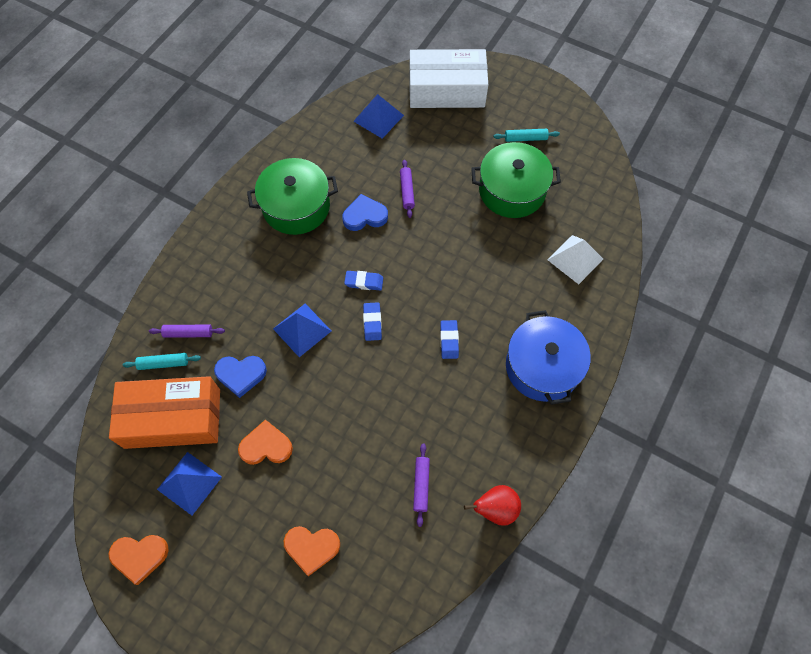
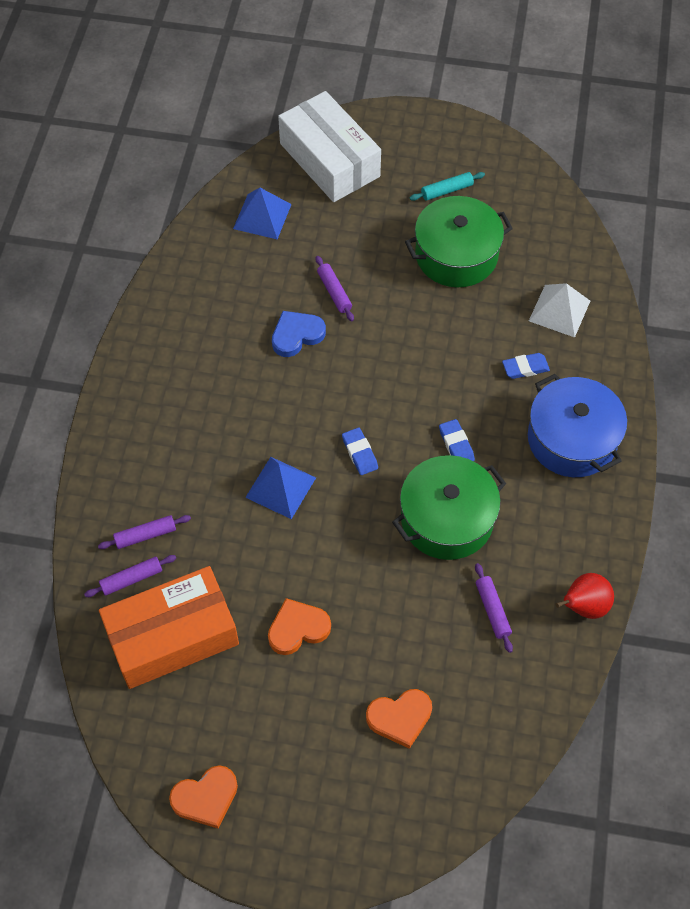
camera: 20 degrees left, 5 degrees down
turquoise rolling pin [123,353,201,370] -> purple rolling pin [84,555,176,597]
blue pyramid [157,452,222,515] -> none
blue heart [214,356,267,398] -> none
green pot [247,158,338,235] -> green pot moved to [392,455,506,560]
blue eraser [344,271,383,290] -> blue eraser moved to [502,353,550,379]
white box [409,49,488,108] -> white box turned 75 degrees clockwise [278,91,381,202]

